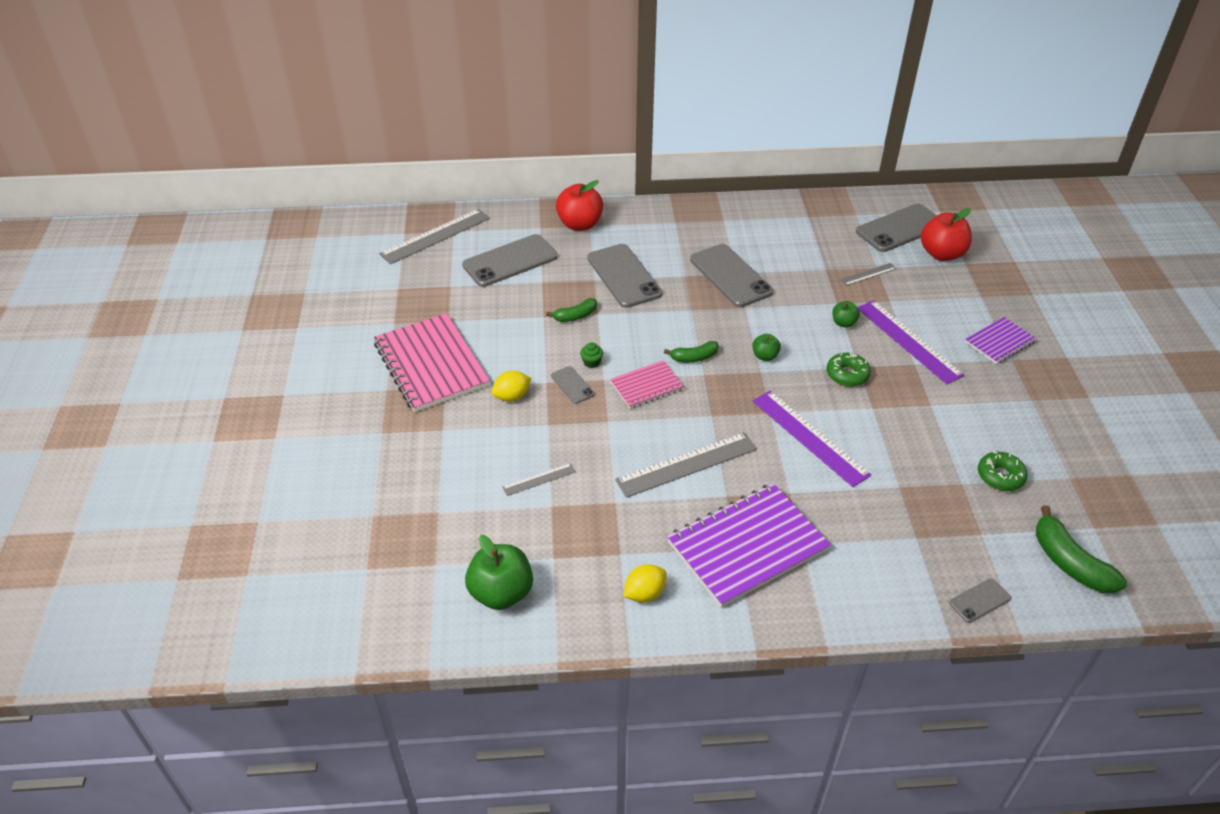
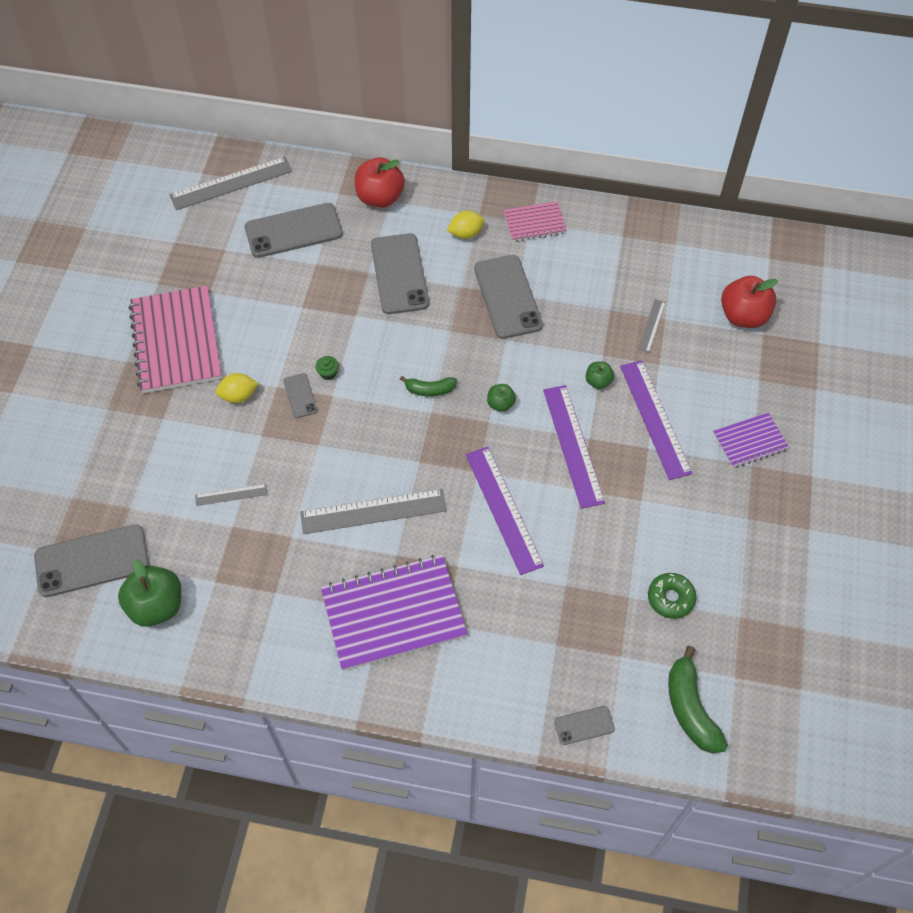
camera: 15 degrees right, 15 degrees up
green banana [546,298,597,322] -> none
pink notebook [610,360,684,409] -> pink notebook moved to [504,201,567,242]
yellow lemon [624,564,666,602] -> yellow lemon moved to [447,211,484,239]
green donut [826,353,871,387] -> purple ruler [543,385,605,509]
grey ruler [840,263,896,286] -> grey ruler turned 60 degrees counterclockwise [638,299,666,353]
grey phone [856,204,937,252] -> grey phone moved to [34,524,149,597]

